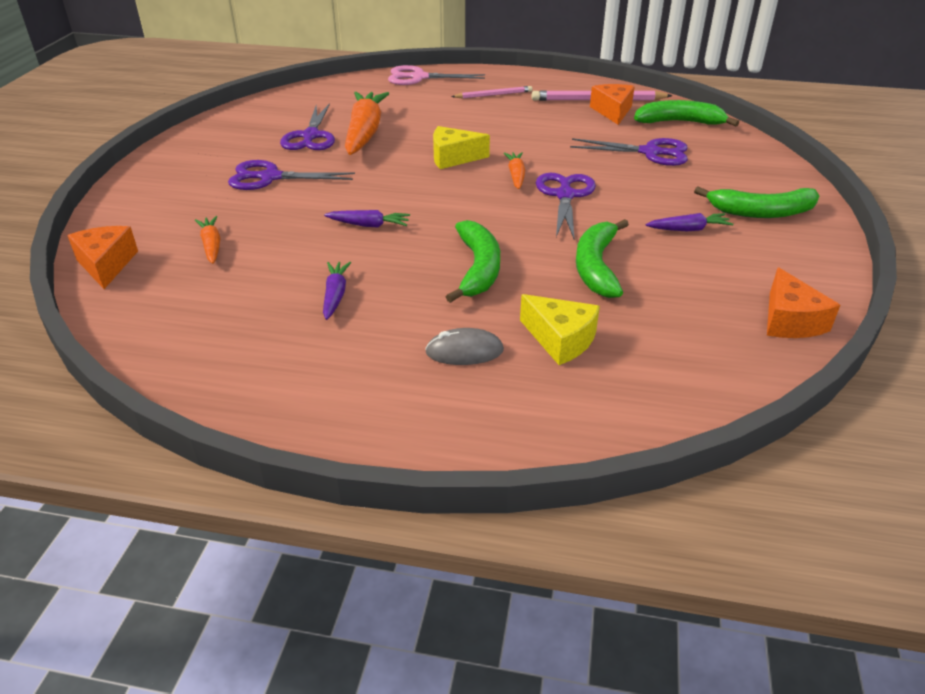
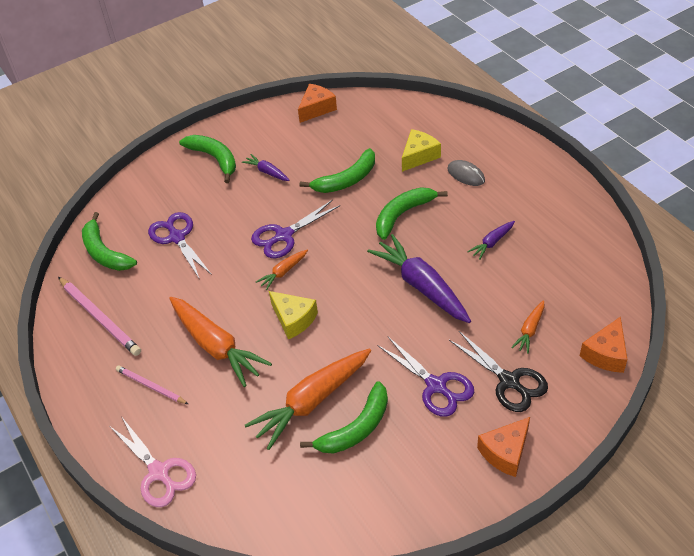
camera: 130 degrees left, 10 degrees up
purple scissors [280,103,335,150] -> green banana [300,381,388,454]
purple carrot [324,210,410,228] -> purple carrot [367,234,471,323], size x2.08
yellow cheese [520,294,600,365] -> yellow cheese turned 45 degrees clockwise [402,129,441,172]
orange cheese [590,84,635,125] -> orange cheese moved to [477,417,530,477]
none -> orange carrot [169,297,272,387]
none -> black scissors [449,331,548,412]

